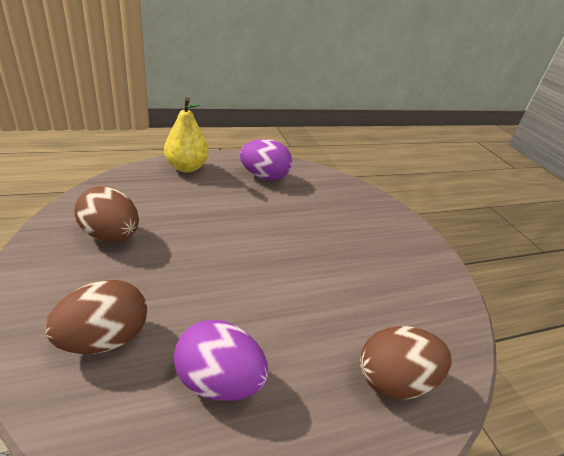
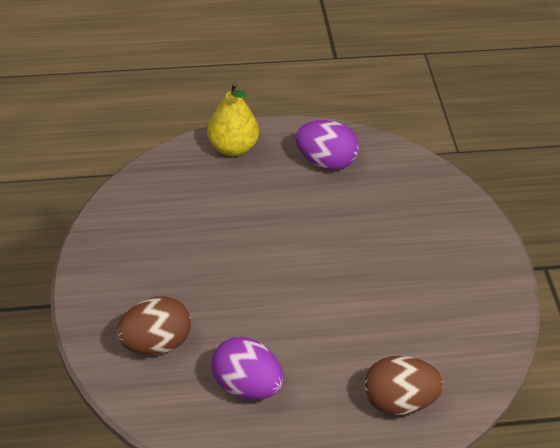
camera: 15 degrees right, 10 degrees up
brown egg [75,186,139,242] -> none

